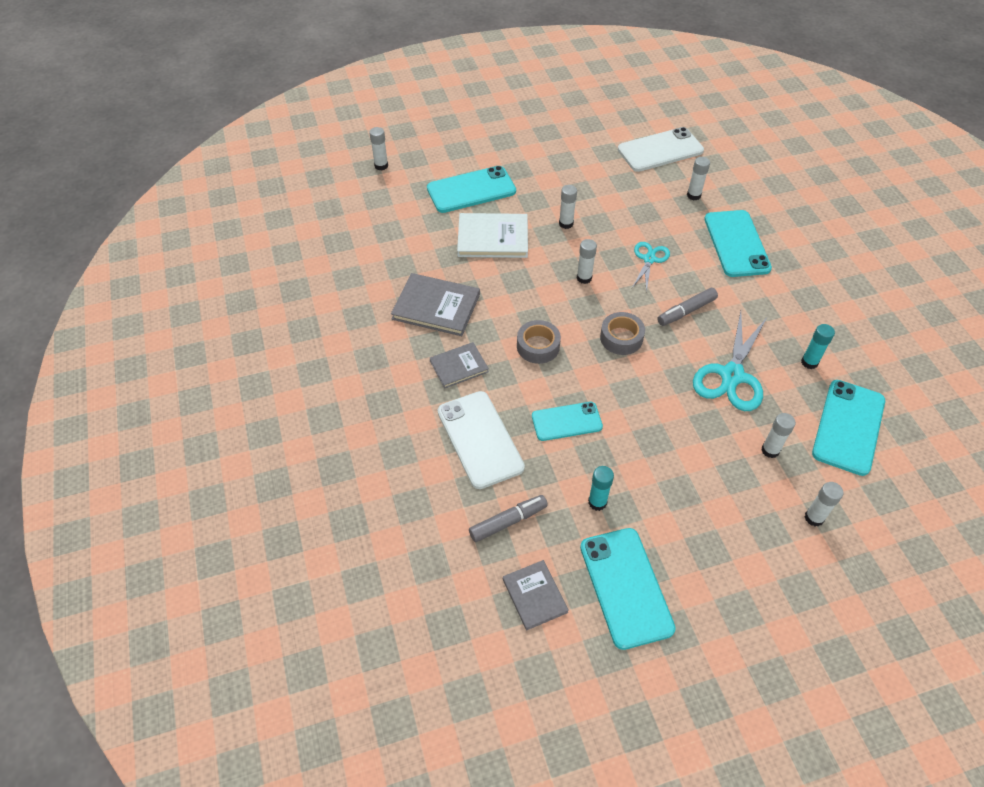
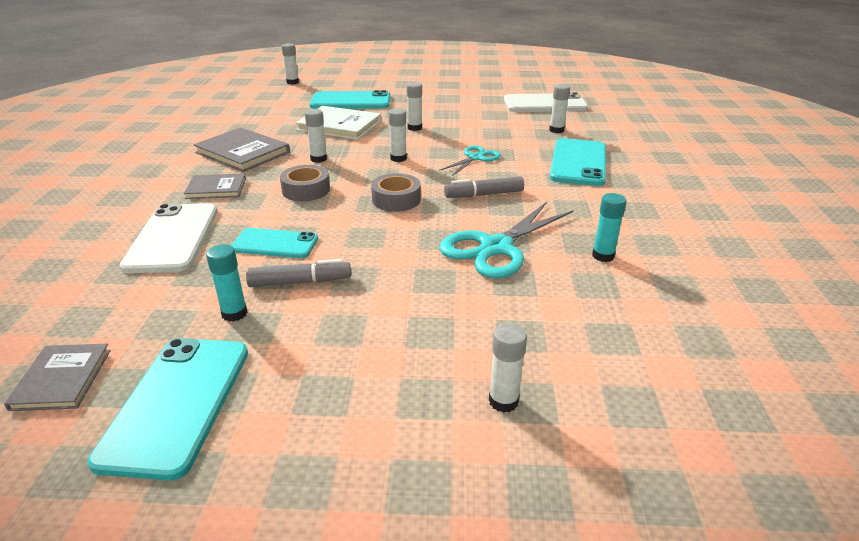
camera: 20 degrees right, 20 degrees down
grey marker [469,495,548,542] -> grey marker moved to [246,259,351,287]
white glue stick [761,413,796,458] -> white glue stick moved to [305,109,327,163]
turquoise phone [812,380,885,476] -> none

